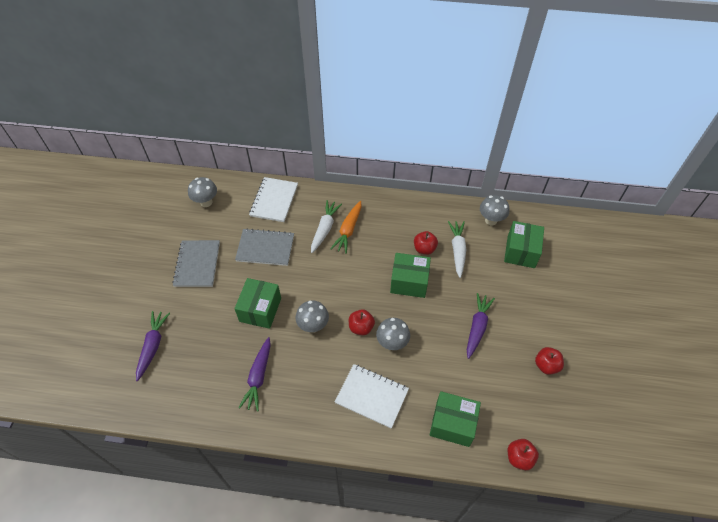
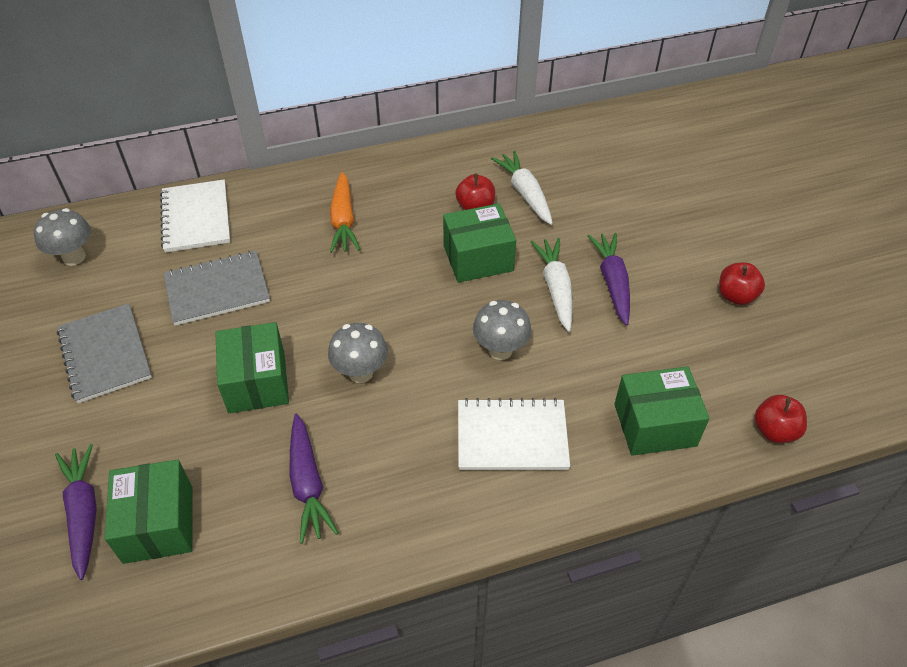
camera: 25 degrees left, 5 degrees down
white carrot [311,200,342,253] -> white carrot moved to [531,238,573,332]
red apple [349,309,375,335] -> none
grey mushroom [480,195,509,225] -> none
green box [504,221,544,268] -> green box moved to [104,459,193,564]

